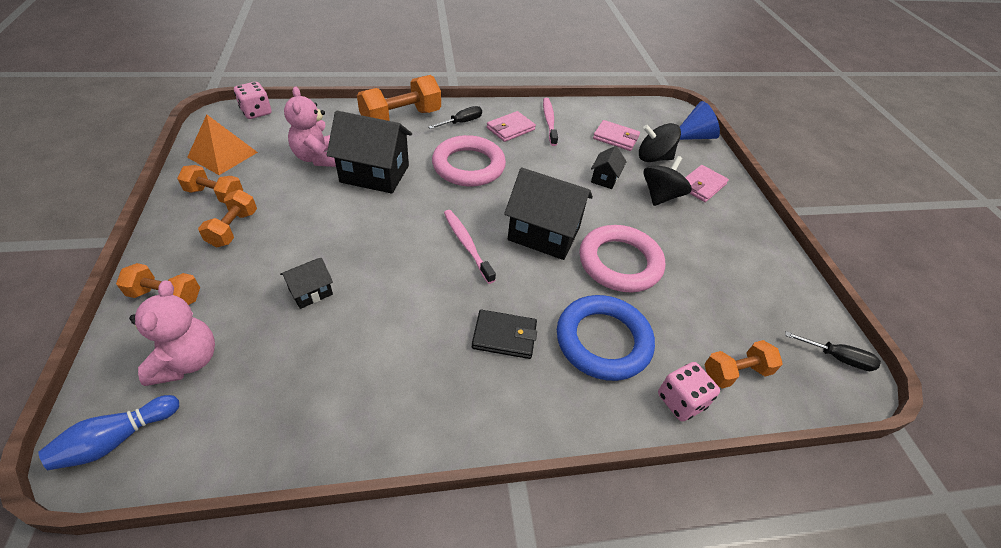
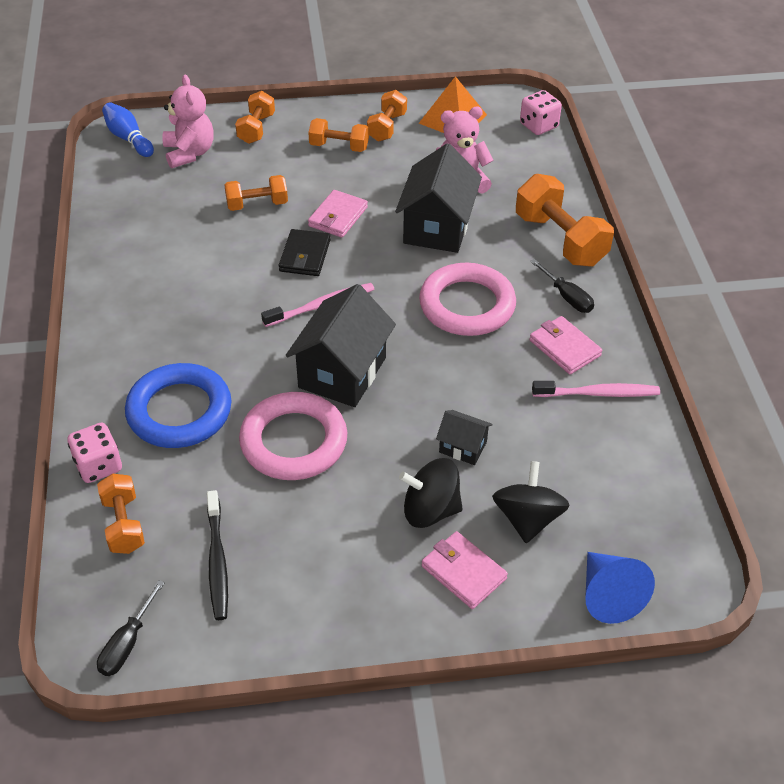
camera: 95 degrees right, 0 degrees up
pink teddy bear [129,280,215,386] -> pink teddy bear turned 105 degrees counterclockwise [162,75,214,168]
black house [280,258,333,309] -> orange dumbbell [224,175,288,211]
black wallet [472,310,537,359] -> black wallet moved to [279,229,331,276]
pink wallet [593,120,640,151] -> pink wallet moved to [308,190,368,238]
black spinning top [643,156,692,206] -> black spinning top turned 150 degrees clockwise [399,458,463,528]
none -> black toothbrush [207,490,228,620]

